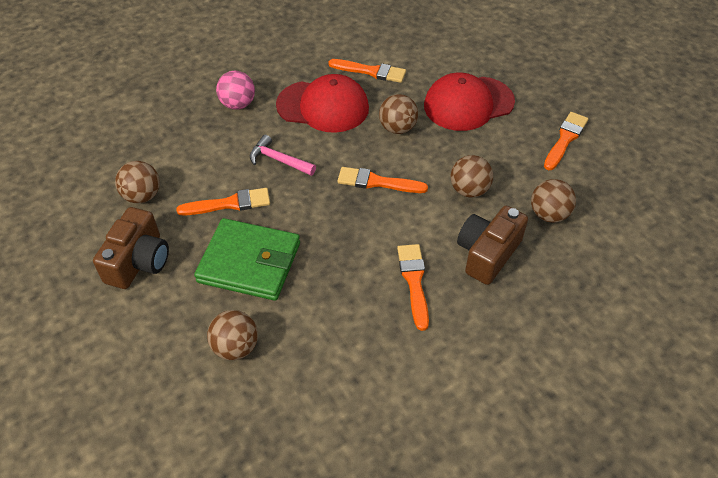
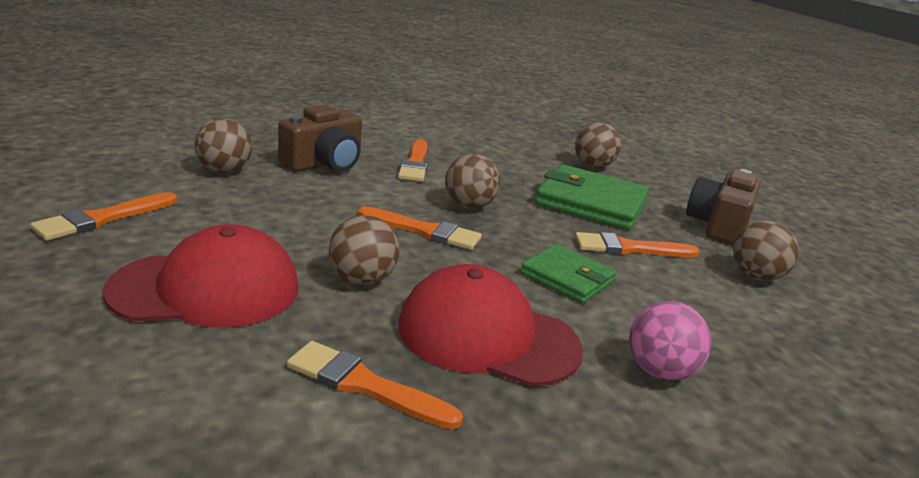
camera: 175 degrees left, 25 degrees down
pink hammer [250,135,316,176] -> green wallet [520,244,617,303]
brown ball [451,155,493,198] -> brown ball moved to [445,154,500,209]

